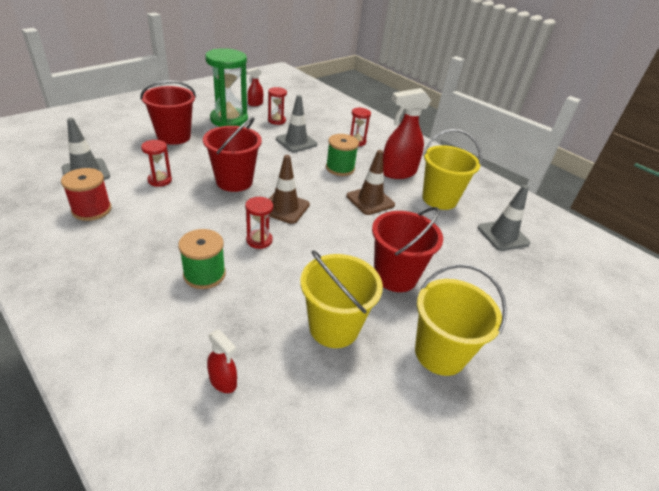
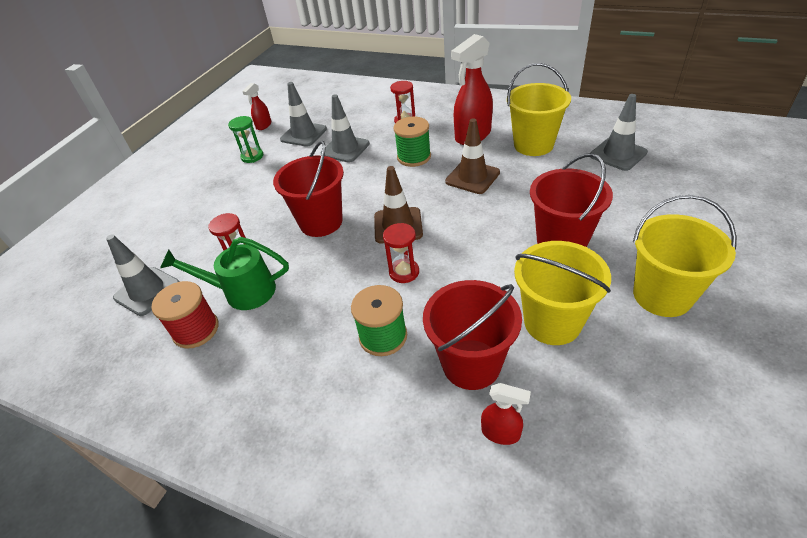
camera: 15 degrees left, 5 degrees up
red bucket [140,80,196,145] -> red bucket moved to [423,280,522,390]
green hourglass [205,48,248,127] -> green hourglass [228,116,263,163], size x0.50
red hourglass [268,87,287,125] -> grey traffic cone [280,82,327,147]
none -> green watering can [160,237,289,310]

